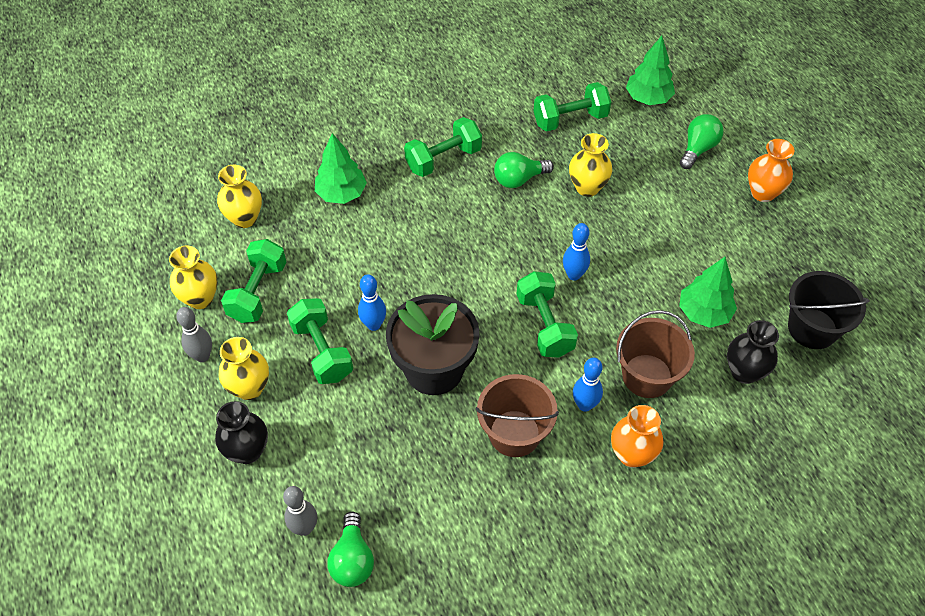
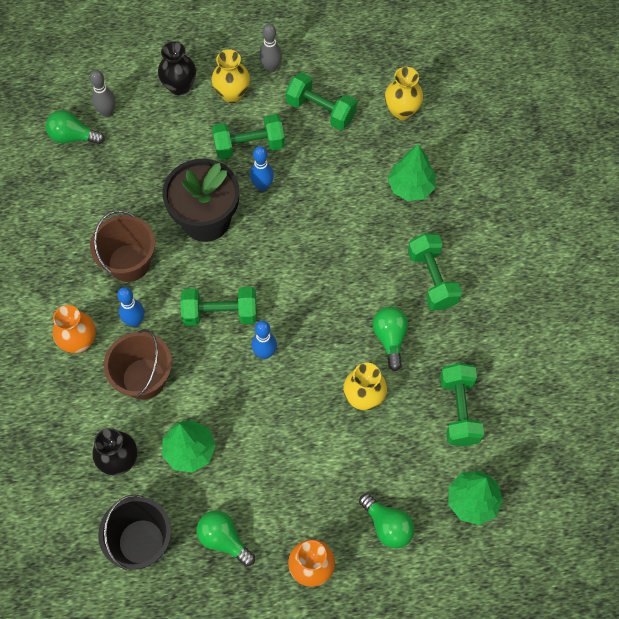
camera: 105 degrees right, 10 degrees up
yellow vase [169,246,218,309] -> none
none -> green light bulb [196,511,255,567]

